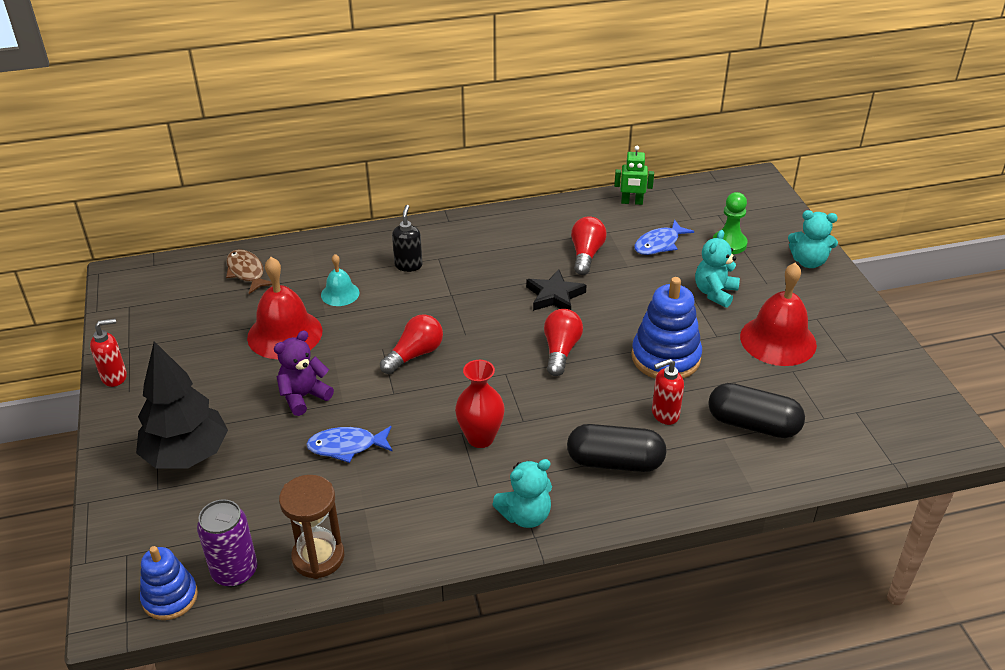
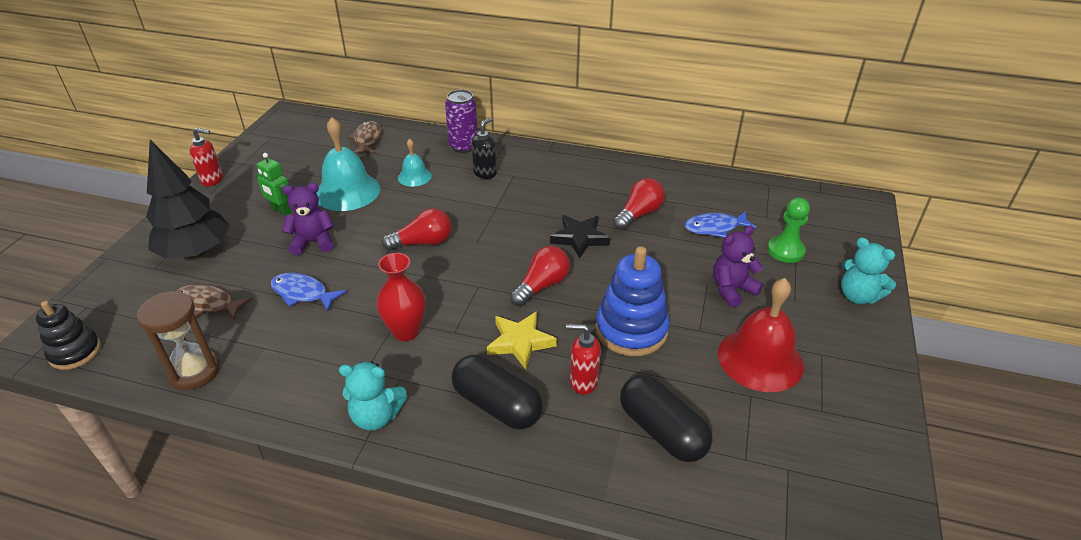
camera: 30 degrees right, 0 degrees up
blue stacking toy [140,546,198,620] -> black stacking toy [36,301,101,370]
purple can [197,499,257,587] -> purple can moved to [445,90,478,153]
red bell [247,257,322,359] -> turquoise bell [316,117,380,211]
green robot [614,146,654,205] -> green robot moved to [256,153,292,216]
turquoise teddy bear [695,230,740,308] -> purple teddy bear [713,225,764,308]
none -> brown fish [176,284,253,320]
none -> yellow star [487,311,557,369]

